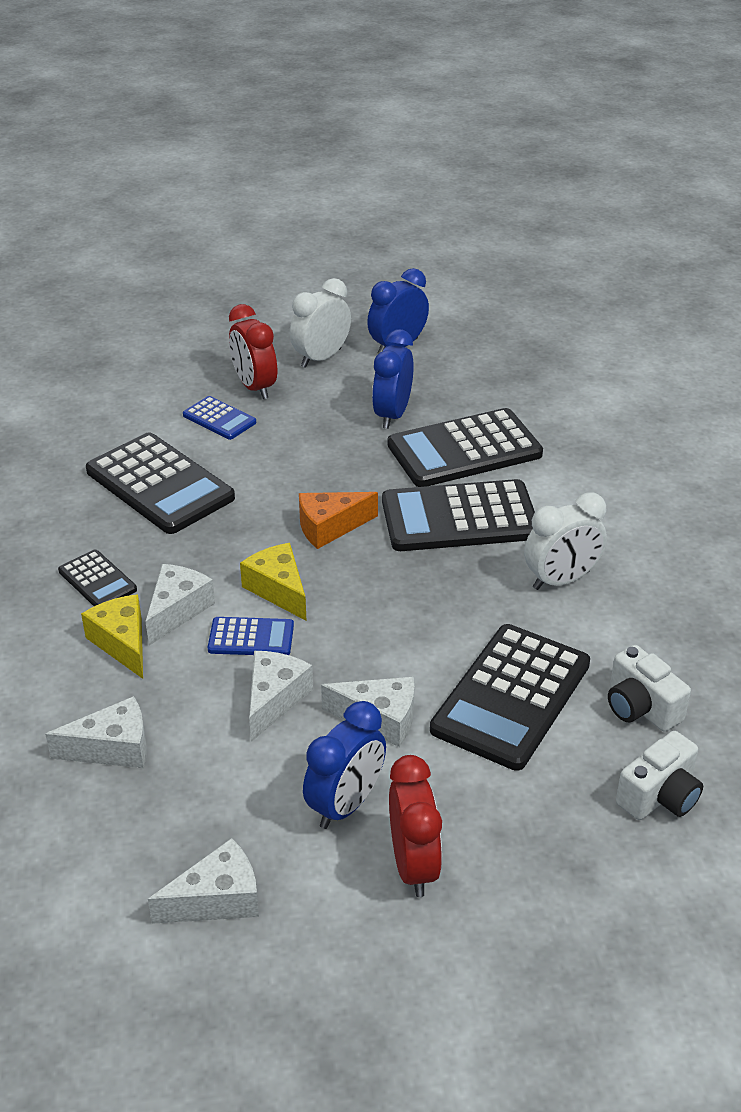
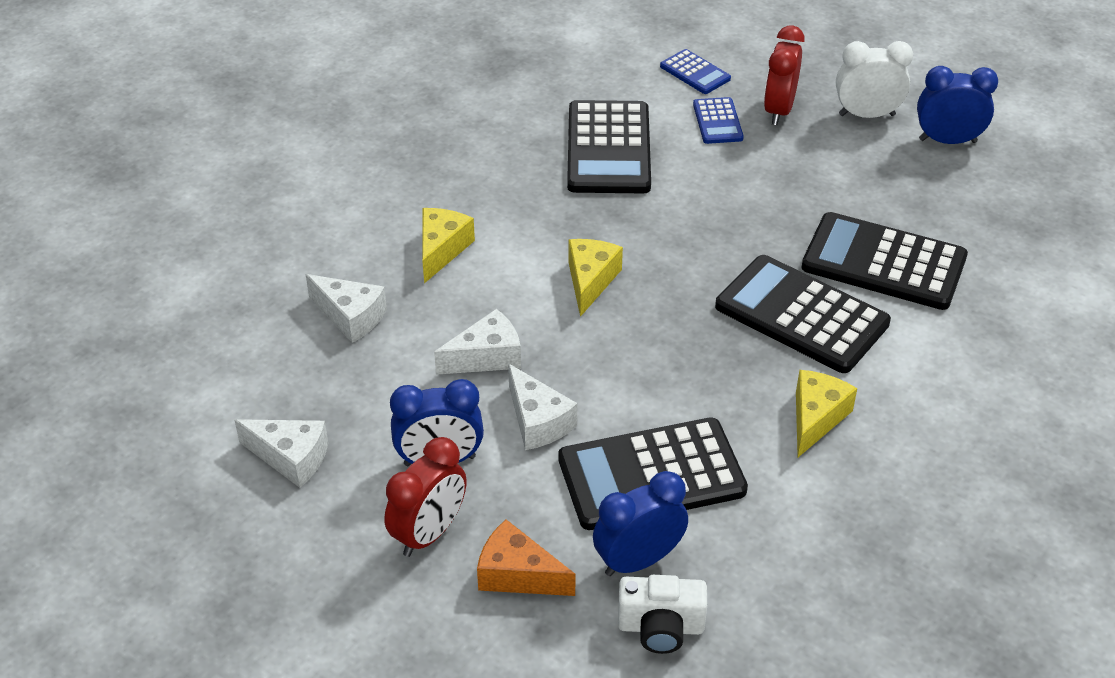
camera: 45 degrees right, 5 degrees up
black calculator [58,550,137,606] -> none
white cheese [145,564,215,646] -> none
blue calculator [208,617,294,655] -> blue calculator moved to [660,49,731,94]
orange cheese [299,492,378,549] -> orange cheese moved to [477,520,576,596]
blue clock [372,329,414,429] -> blue clock moved to [593,471,688,576]
white clock [524,492,607,590] -> yellow cheese [796,370,857,457]
white camera [608,645,691,732] -> none

